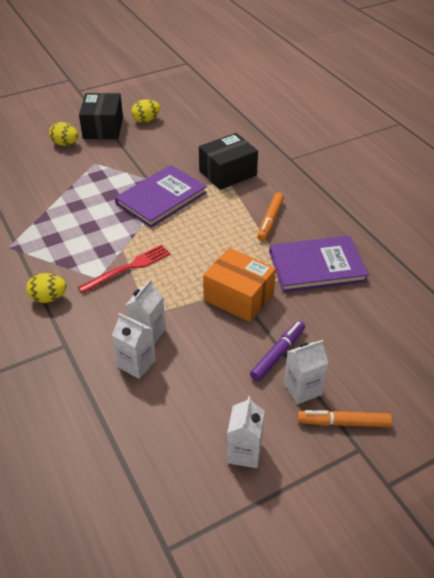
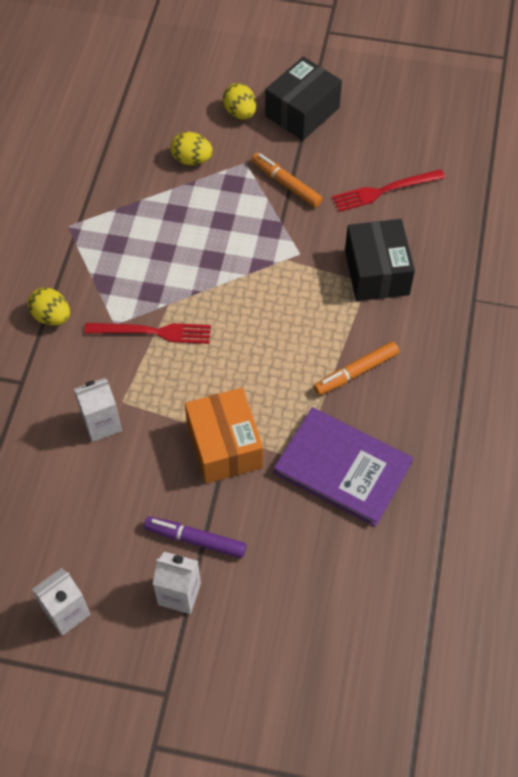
camera: 40 degrees right, 15 degrees up
white carton [112,313,156,379] -> none
purple book [115,165,207,228] -> none
yellow egg [131,99,160,123] -> yellow egg moved to [171,132,213,165]
black box [199,133,258,190] -> black box turned 75 degrees clockwise [345,219,415,301]
purple marker [250,321,305,381] -> purple marker turned 150 degrees counterclockwise [144,516,246,558]
orange marker [297,410,392,427] -> orange marker moved to [251,153,323,208]
none -> red fork [332,169,445,212]

